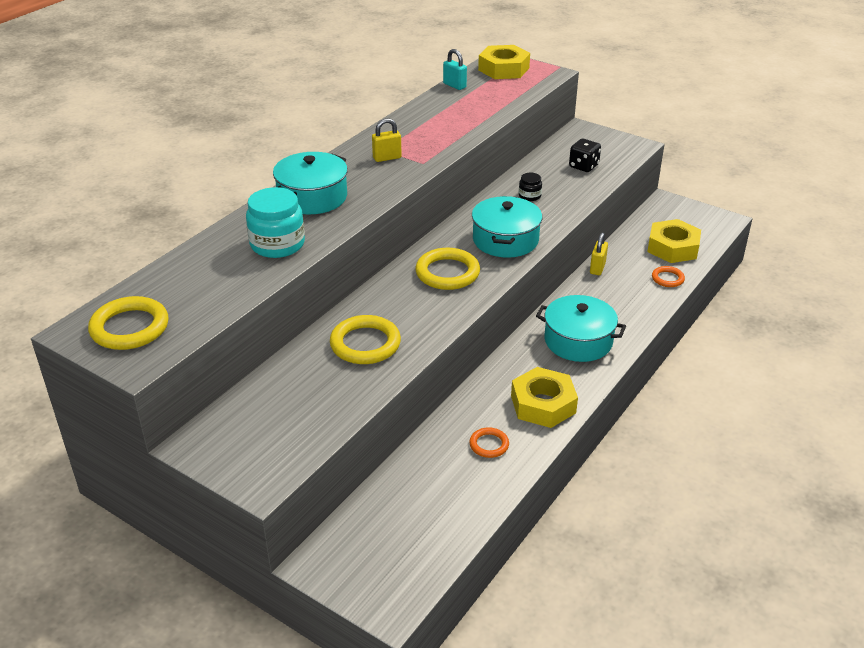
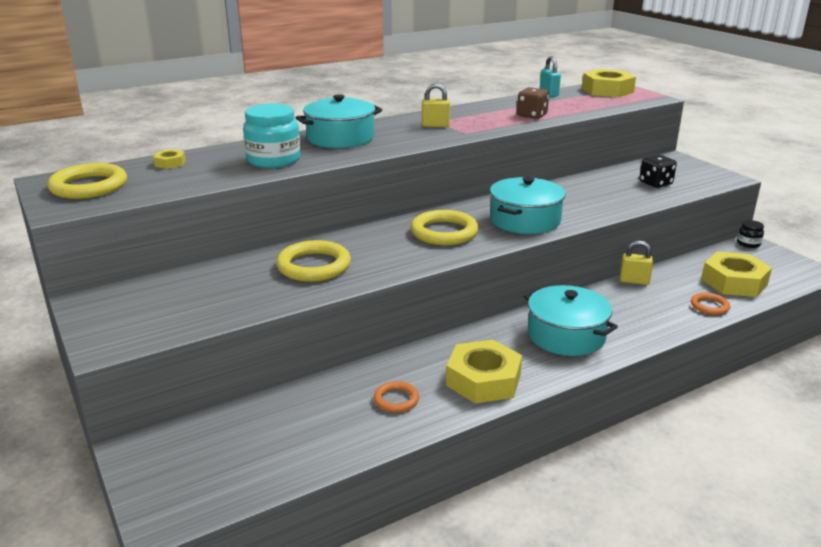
camera: 25 degrees right, 10 degrees down
black jar [519,173,542,201] -> black jar moved to [737,220,764,248]
yellow padlock [590,233,608,275] -> yellow padlock turned 60 degrees clockwise [620,240,653,285]
none -> yellow nut [153,149,186,169]
none -> brown dice [517,87,549,119]

